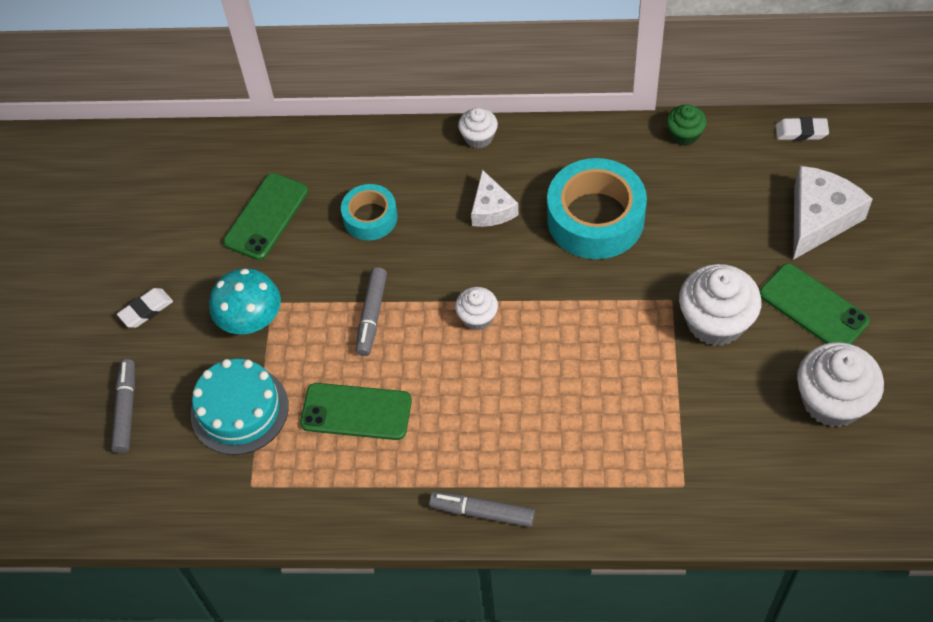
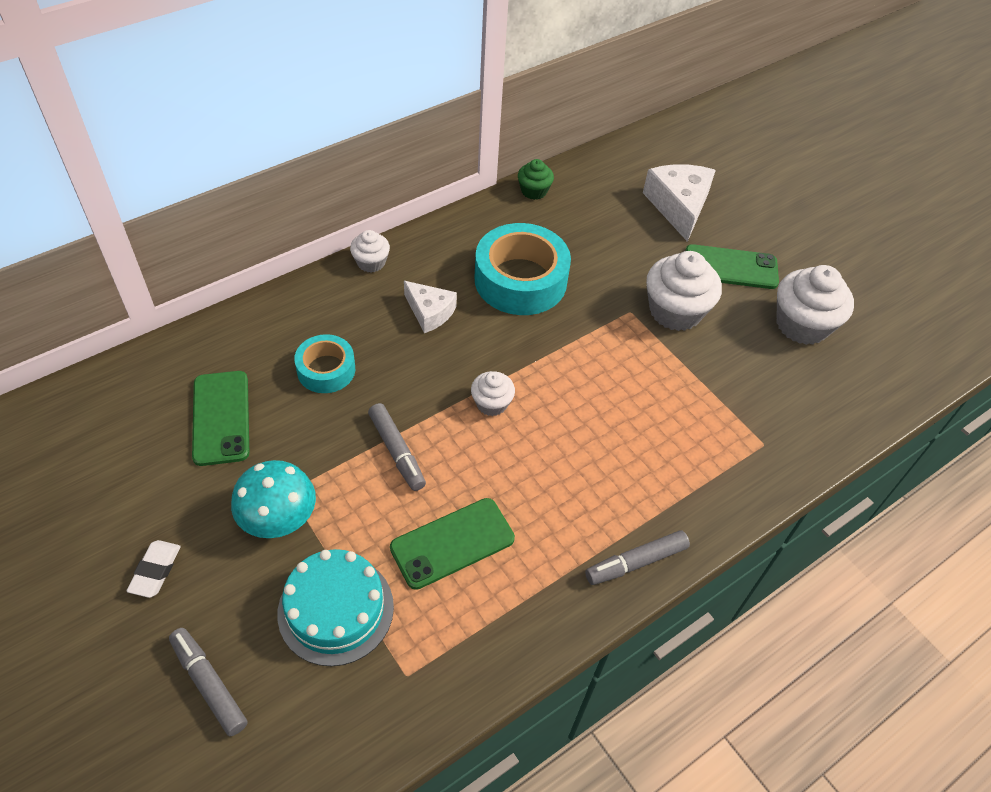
camera: 45 degrees left, 5 degrees down
white eraser [776,117,829,141] -> none

